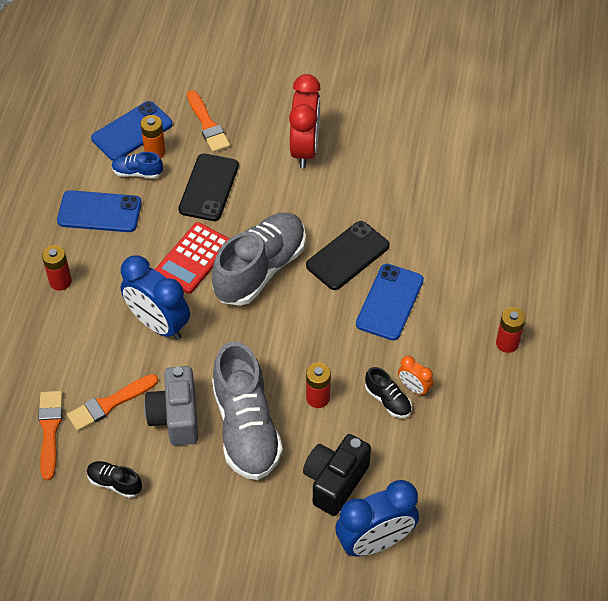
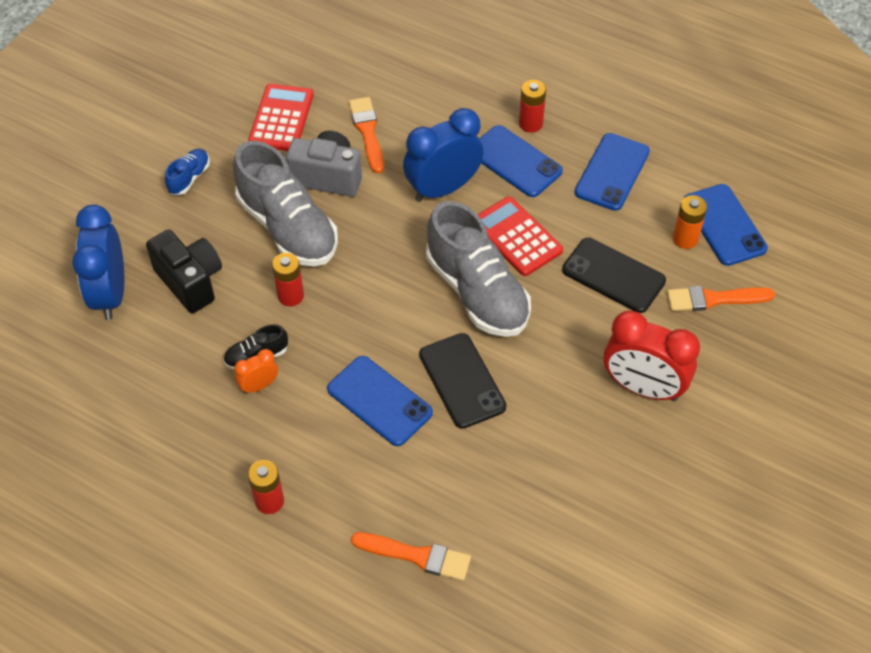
camera: 110 degrees right, 0 degrees up
orange brush [38,391,63,480] -> orange brush moved to [351,532,471,581]
black shoe [87,461,142,498] -> red calculator [248,84,314,151]
blue shoe [111,152,163,179] -> blue shoe moved to [165,149,210,195]
grey shoe [212,341,283,480] -> grey shoe turned 135 degrees counterclockwise [233,141,338,266]
none -> blue phone [479,125,563,197]

